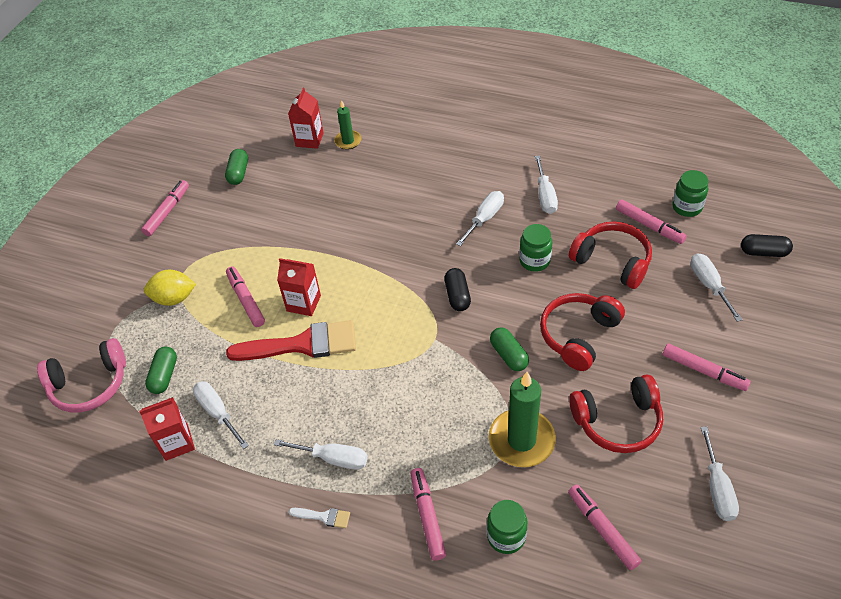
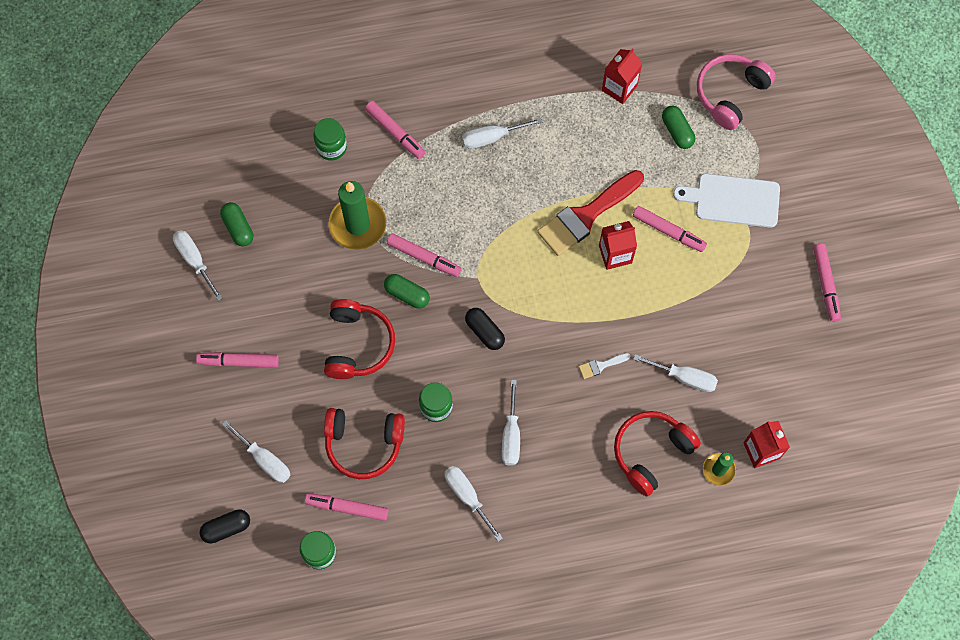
camera: 145 degrees right, 20 degrees up
yellow lemon [144,270,196,306] -> white cutting board [673,174,780,228]
white screwdriver [193,381,249,449] -> white screwdriver moved to [633,354,718,392]
green capsule [225,149,248,185] -> green capsule moved to [220,202,253,247]
white brush [289,508,350,528] -> white brush moved to [579,353,630,379]
pink marker [568,484,641,570] -> pink marker moved to [387,233,461,277]
red headphones [569,374,663,453] -> red headphones moved to [614,411,701,496]

